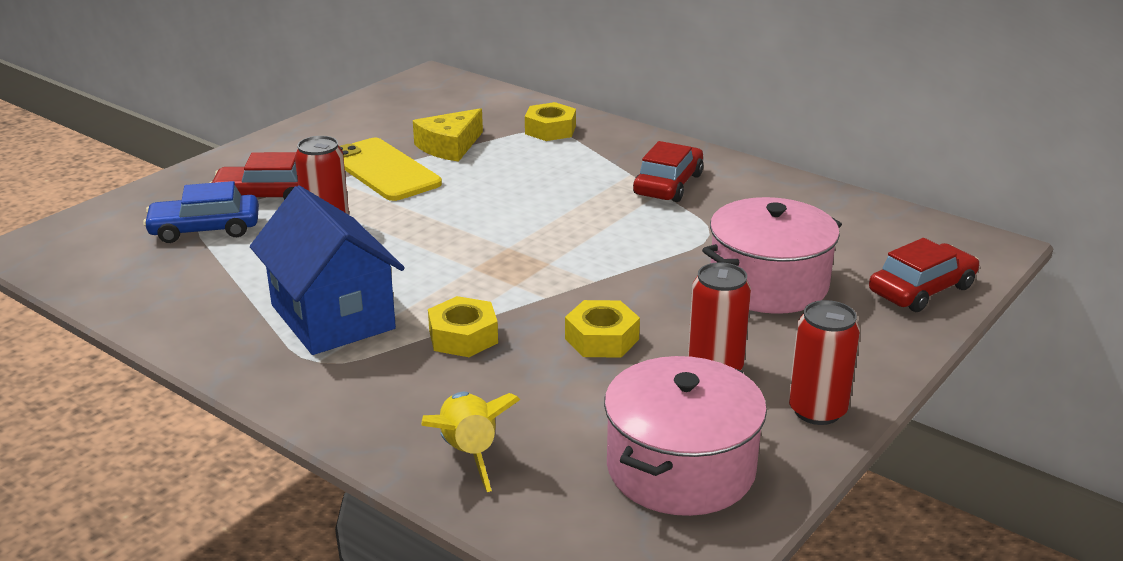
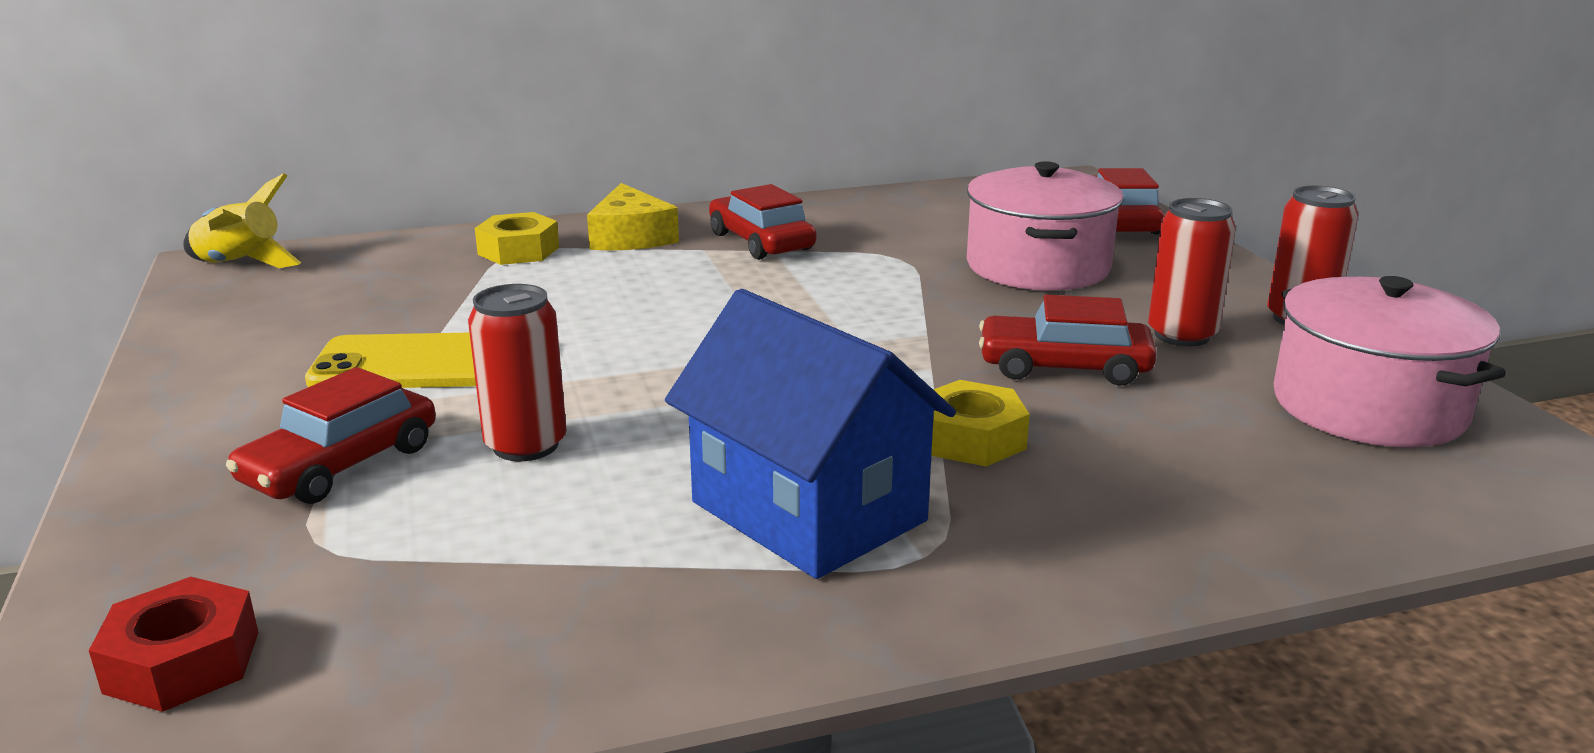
camera: 55 degrees left, 5 degrees down
blue car [143,181,259,243] -> none
blue house [250,185,405,355] -> blue house turned 45 degrees clockwise [665,289,956,579]
yellow cheese [413,108,483,162] -> yellow cheese moved to [587,183,679,250]
yellow rocket [421,392,521,492] -> yellow rocket moved to [183,173,301,268]
yellow nut [565,300,640,358] -> red car [979,295,1157,386]
none -> red nut [89,577,259,712]

